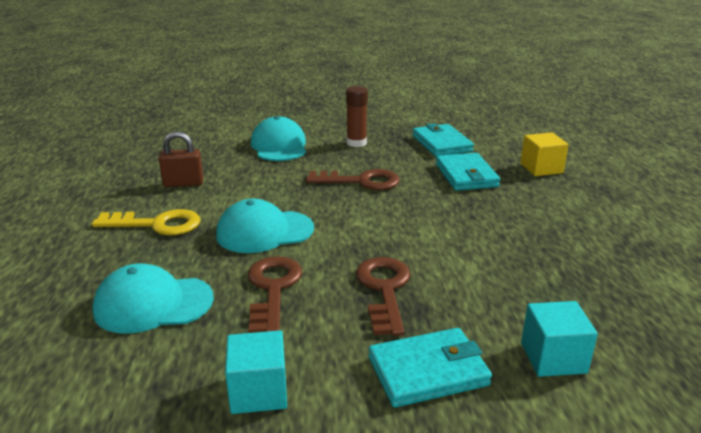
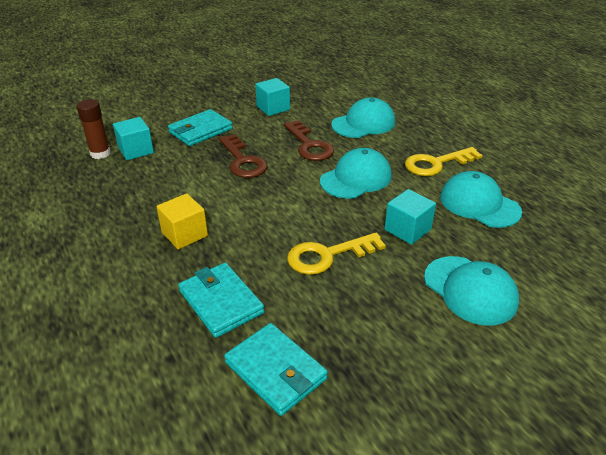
camera: 155 degrees right, 10 degrees up
brown padlock [158,131,204,187] -> turquoise cap [440,171,522,228]
brown key [306,169,400,190] -> yellow key [287,233,386,275]
brown glue stick [346,86,368,147] -> brown glue stick moved to [77,99,111,159]
yellow cube [520,132,569,176] -> yellow cube moved to [156,193,208,249]
none -> turquoise cube [385,189,436,245]

